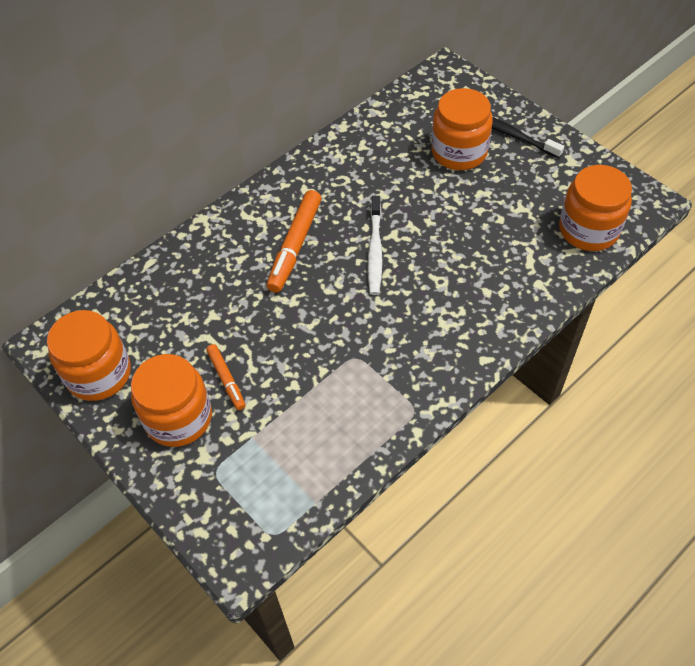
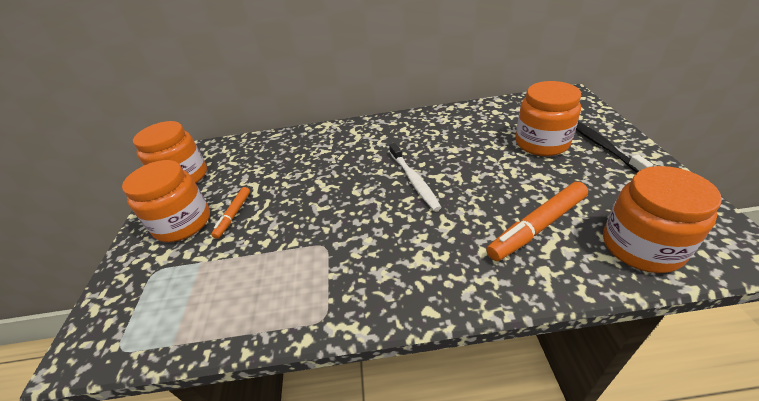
camera: 40 degrees right, 15 degrees down
orange marker [267,190,321,293] -> orange marker moved to [486,182,588,261]
white toothbrush [368,196,382,295] -> white toothbrush turned 60 degrees counterclockwise [389,143,442,211]

